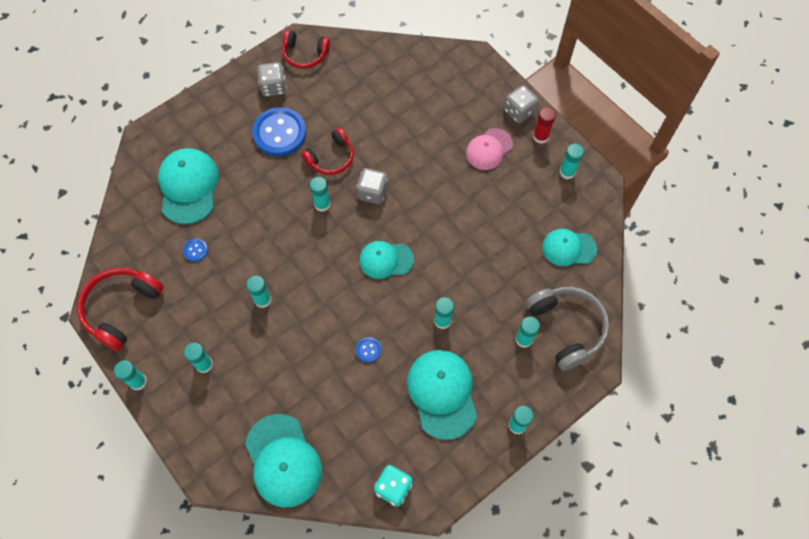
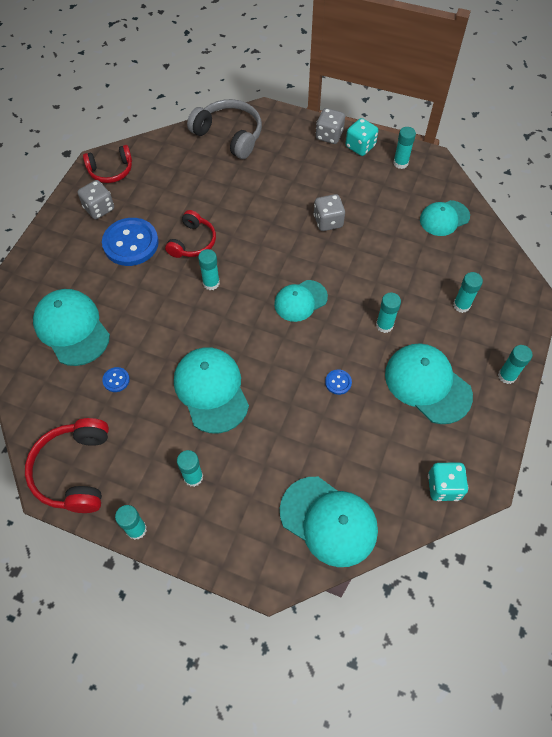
camera: 30 degrees left, 5 degrees down
turquoise glue stick [246,275,271,308] -> turquoise cap [174,347,249,434]
grey dice [356,168,388,204] -> grey dice moved to [313,194,345,231]
pink cap [466,128,513,170] -> none
grey headphones [526,287,609,371] -> grey headphones moved to [187,99,262,159]
red glue stick [533,107,556,144] -> turquoise dice [346,118,378,156]

